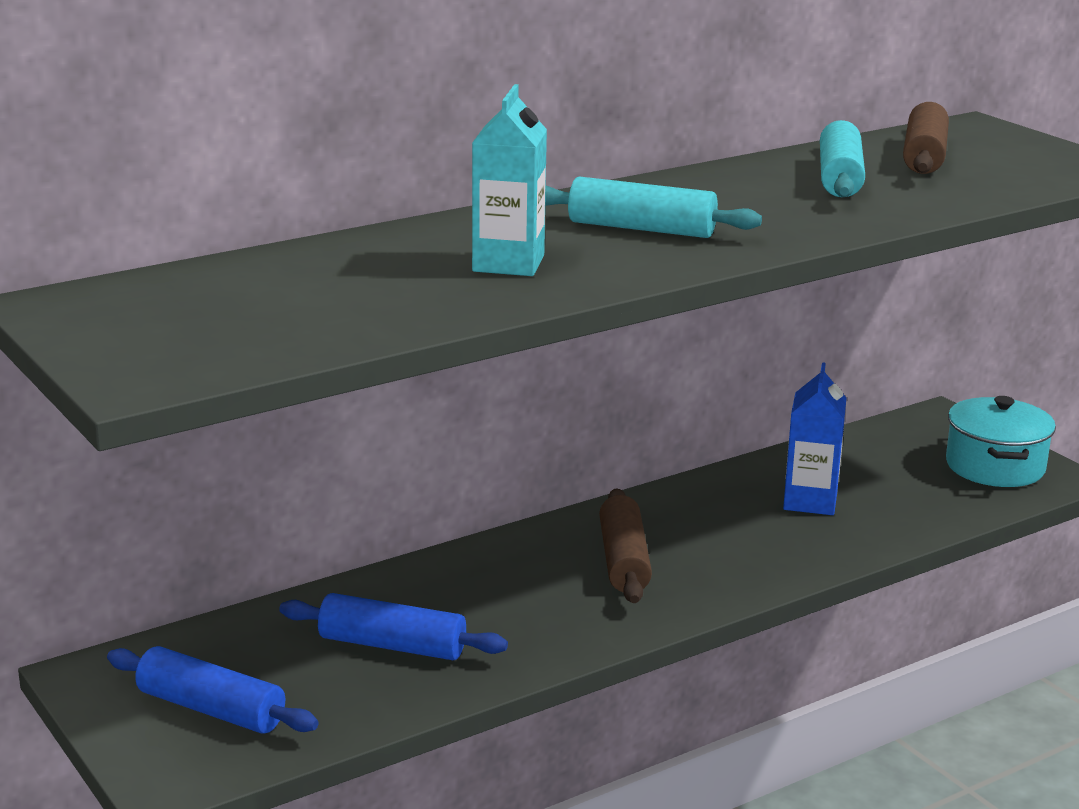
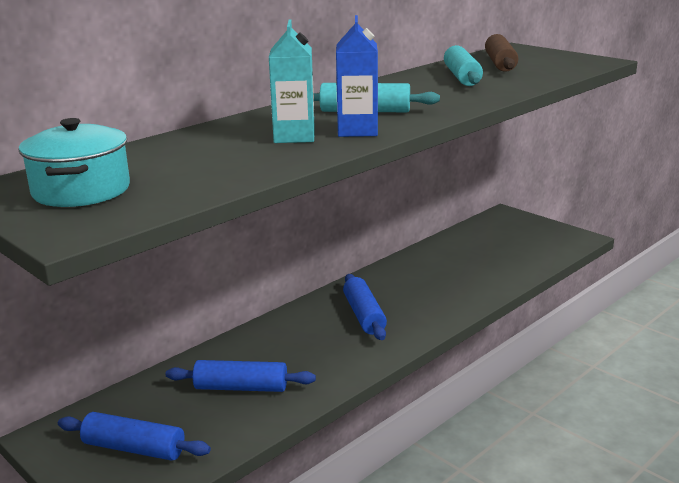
camera: 10 degrees left, 0 degrees up
brown rolling pin [599,489,652,603] -> blue rolling pin [343,274,387,340]
blue carton [783,362,847,515] -> blue carton moved to [336,15,378,137]
turquoise pot [946,396,1056,487] -> turquoise pot moved to [19,118,130,207]

